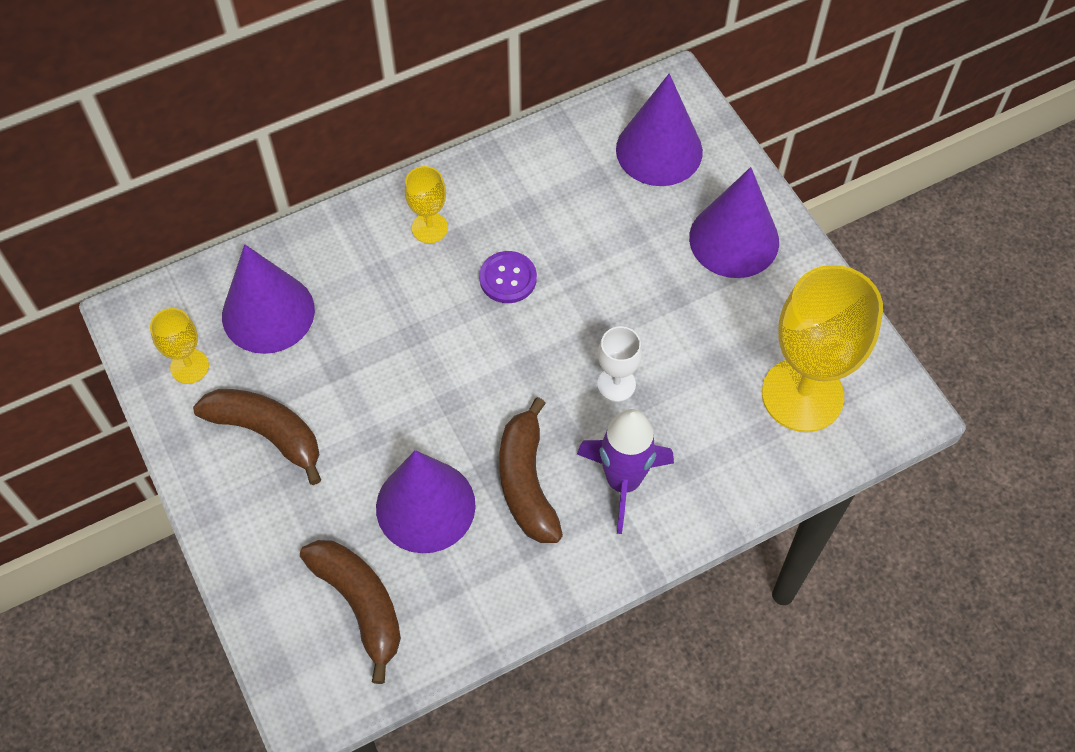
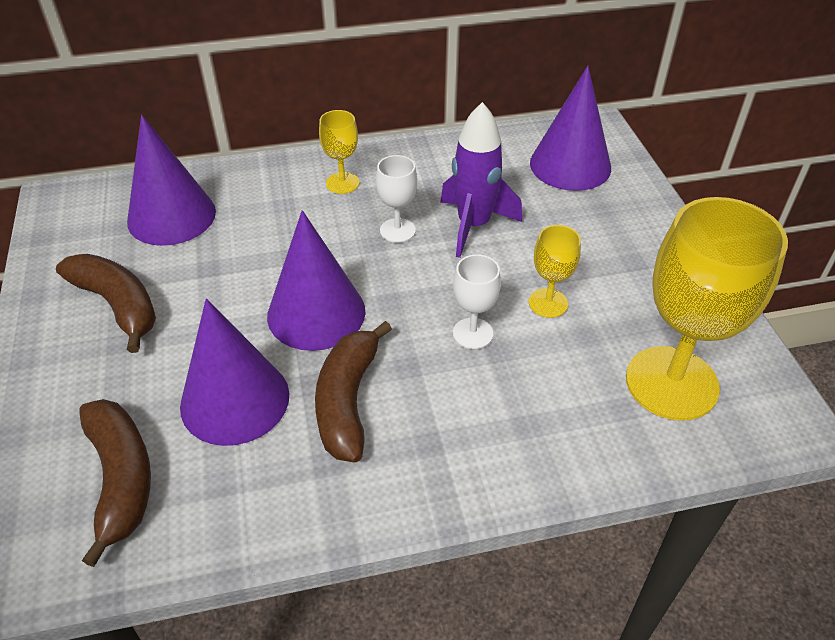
camera: 15 degrees right, 15 degrees down
yellow goblet [150,308,209,384] -> yellow goblet moved to [529,225,581,318]
purple button [479,251,537,303] -> white goblet [376,155,417,243]
purple rocket [577,409,674,534] -> purple rocket moved to [440,102,522,258]
purple cone [689,167,779,278] -> purple cone moved to [267,210,366,351]

